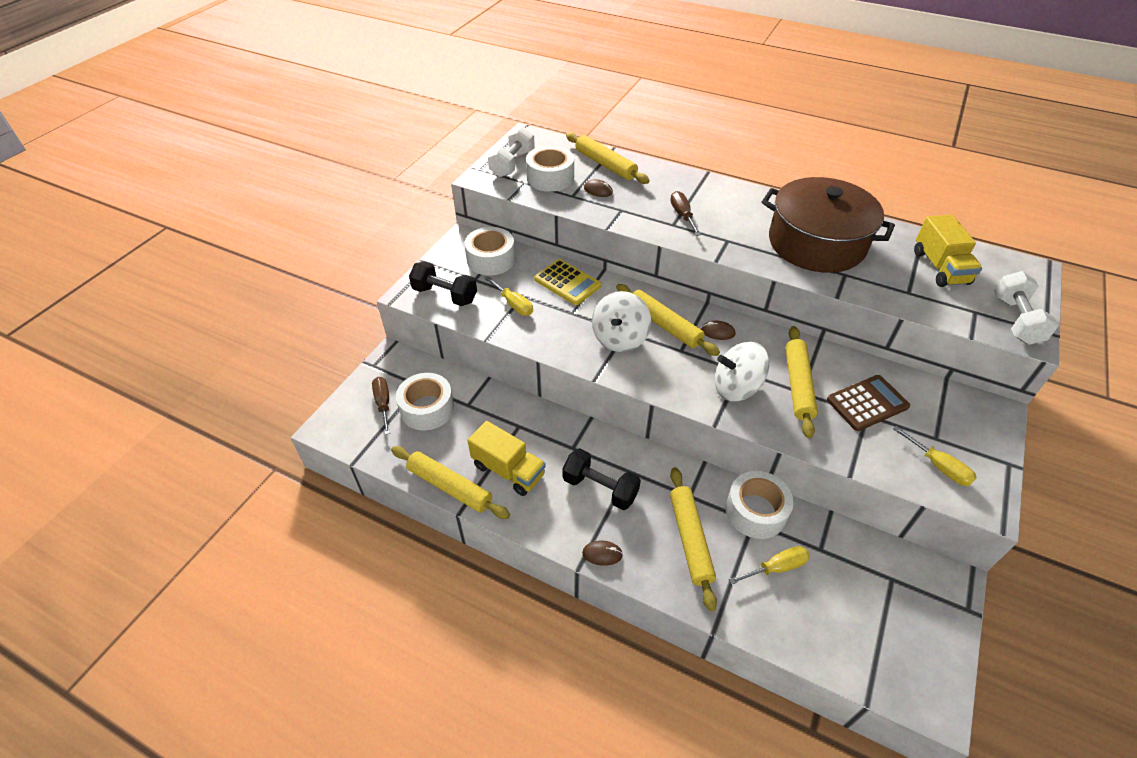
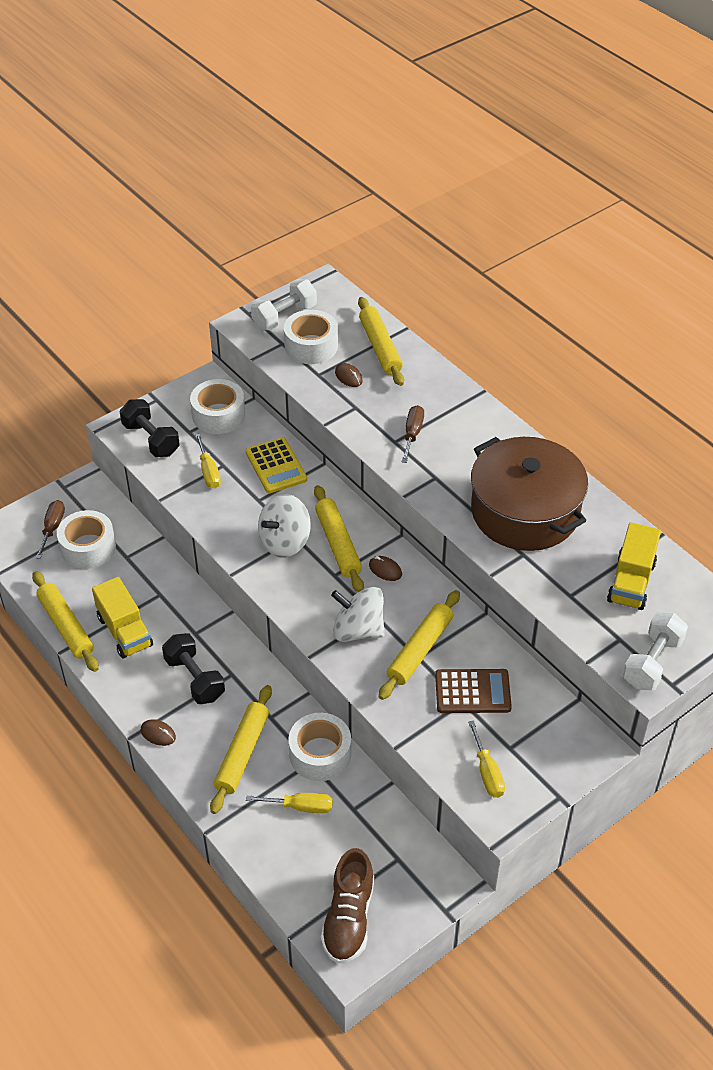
camera: 25 degrees right, 0 degrees up
none -> brown shoe [321,848,374,964]

